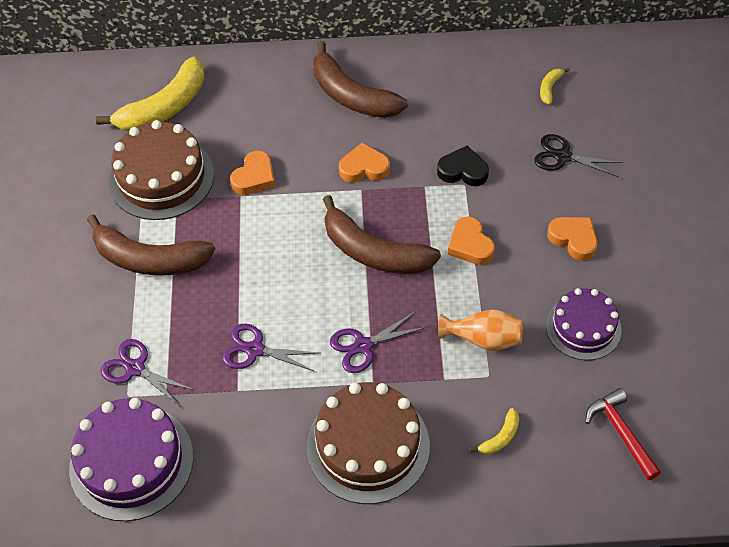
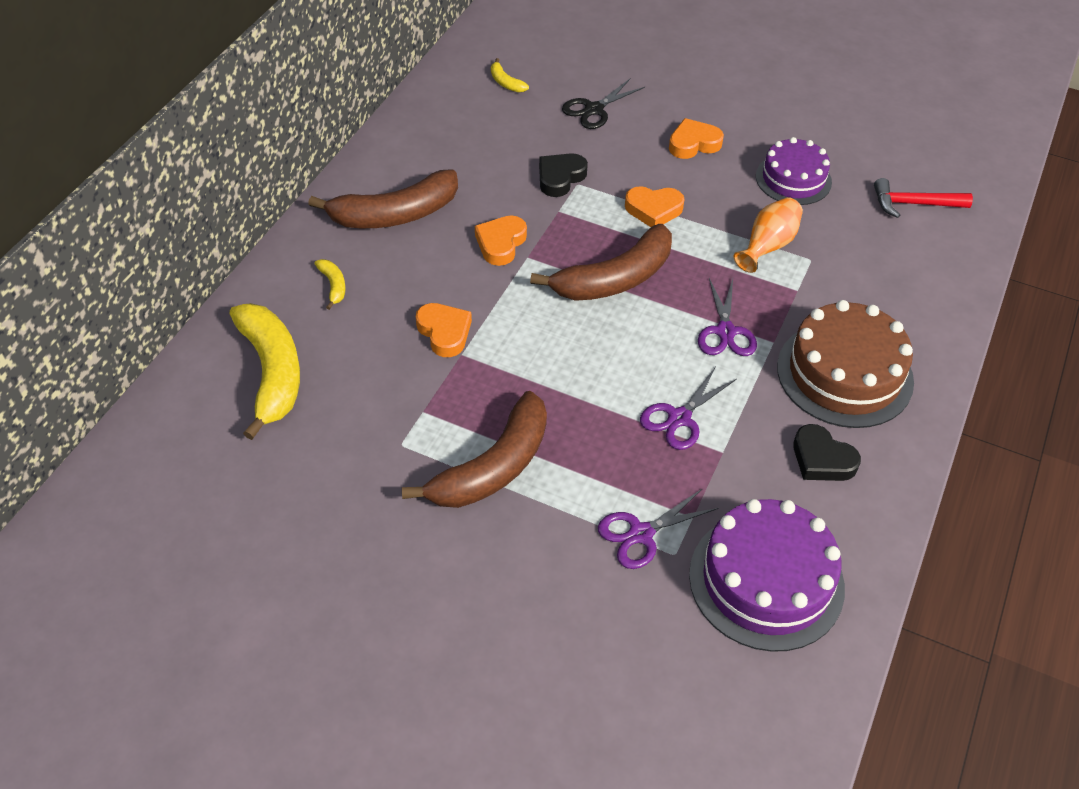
camera: 65 degrees left, 5 degrees down
brown cake [109,120,214,220] -> none
yellow banana [470,408,519,455] -> yellow banana moved to [315,259,346,310]
none -> black heart [793,424,861,481]

